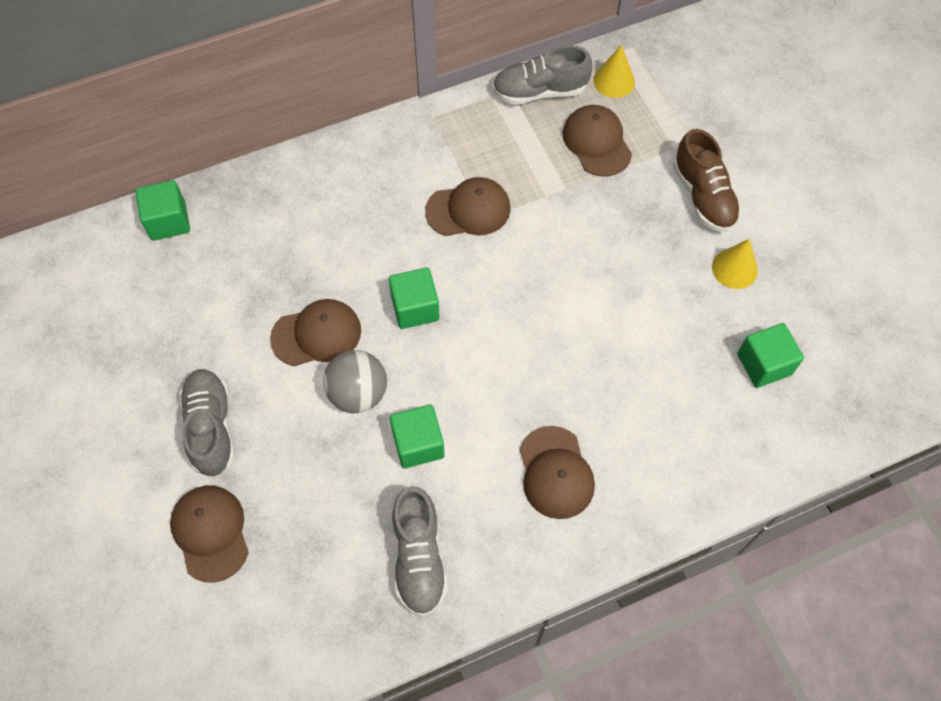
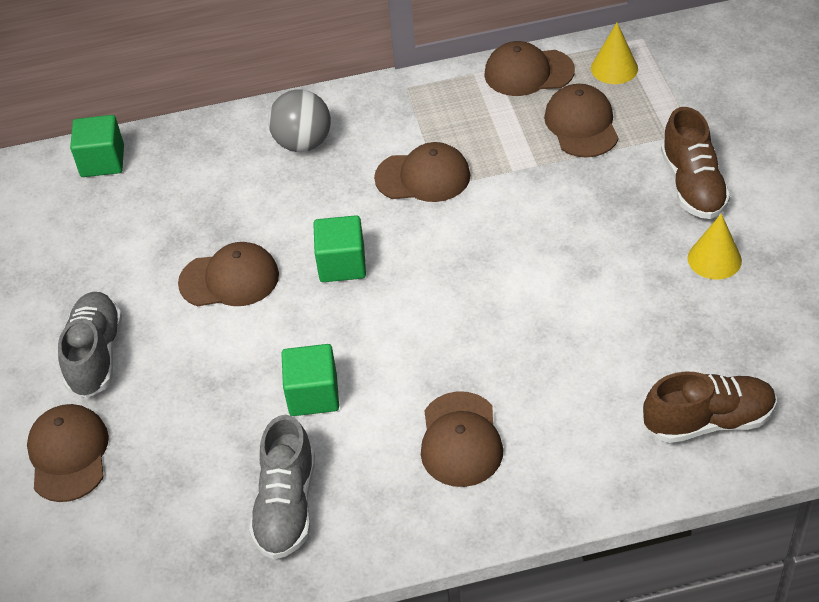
camera: 15 degrees right, 15 degrees down
grey ball [323,350,387,413] -> grey ball moved to [268,89,331,152]
grey shoe [492,45,592,105] -> brown cap [484,41,575,96]
green cube [737,323,804,388] -> none
none -> brown shoe [643,371,777,443]

